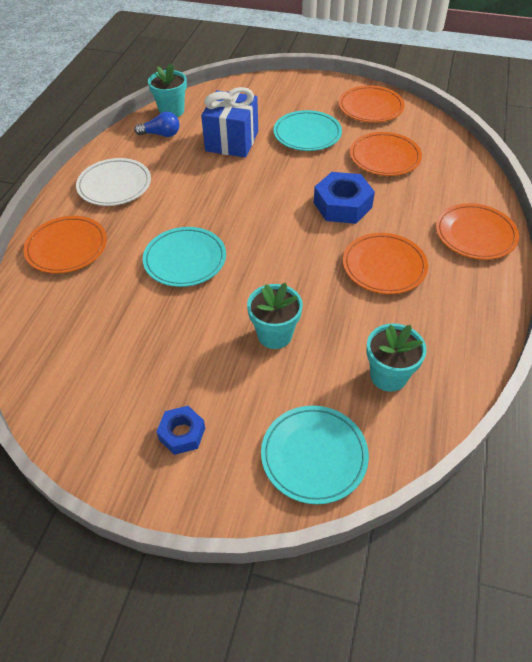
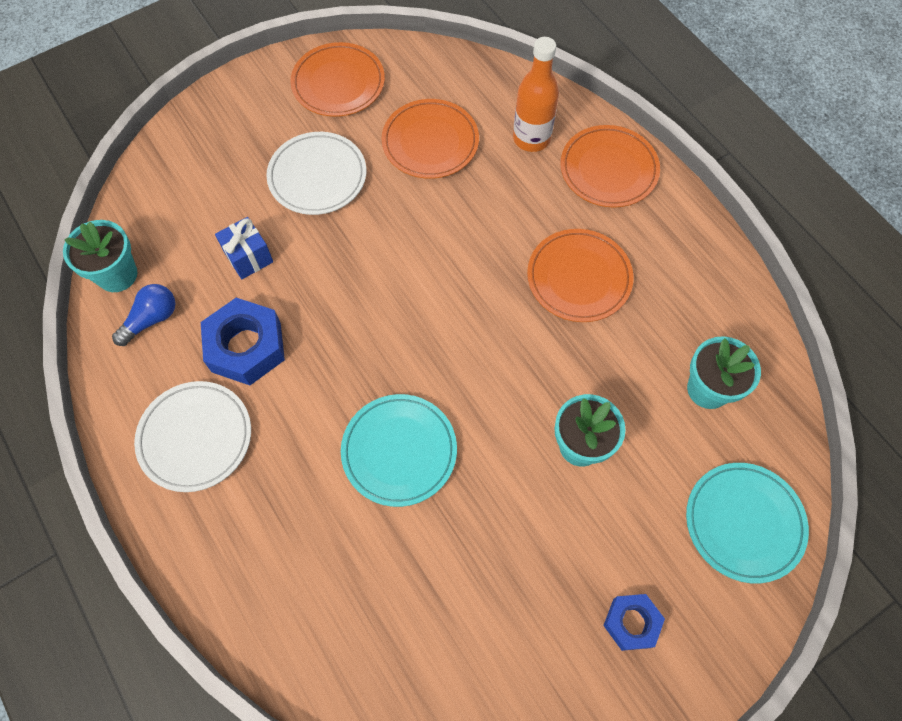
camera: 50 degrees left, 15 degrees up
orange plate [23,216,107,273] -> none
blue gift [201,87,258,158] -> blue gift [215,217,273,279], size x0.56
turquoise plate [273,110,342,151] -> white plate [266,132,366,215]
blue nut [314,172,375,224] -> blue nut moved to [201,298,285,385]
none -> orange bottle [513,37,559,152]

